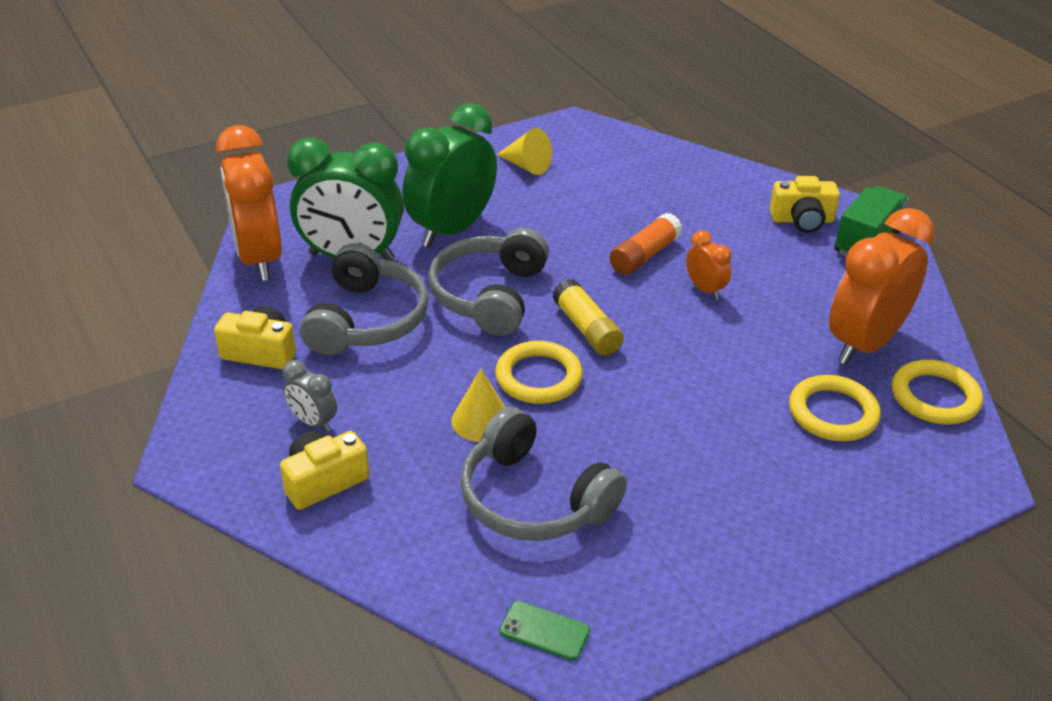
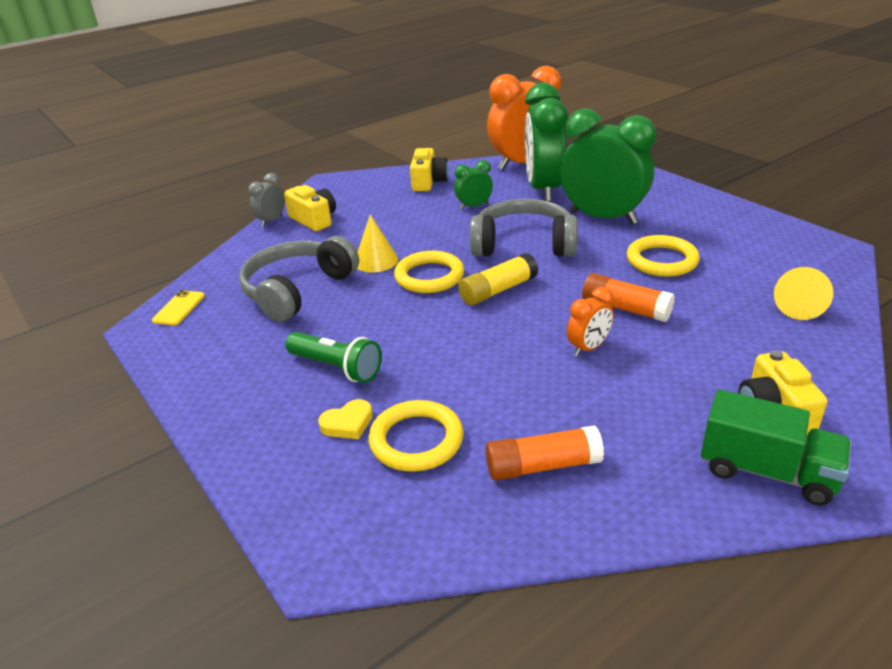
camera: 85 degrees right, 5 degrees down
grey clock [283,360,337,432] -> grey clock moved to [248,173,285,227]
grey headphones [300,243,429,355] -> green clock [454,160,493,210]
yellow cone [497,128,552,175] -> yellow cone moved to [774,267,833,320]
green phone [499,601,590,661] -> yellow phone [152,290,205,326]
orange clock [829,208,935,365] -> orange glue stick [486,425,604,481]
yellow ring [892,360,983,425] -> yellow ring moved to [627,235,700,277]
none -> green flashlight [285,332,382,383]
none -> yellow heart [318,399,373,439]

